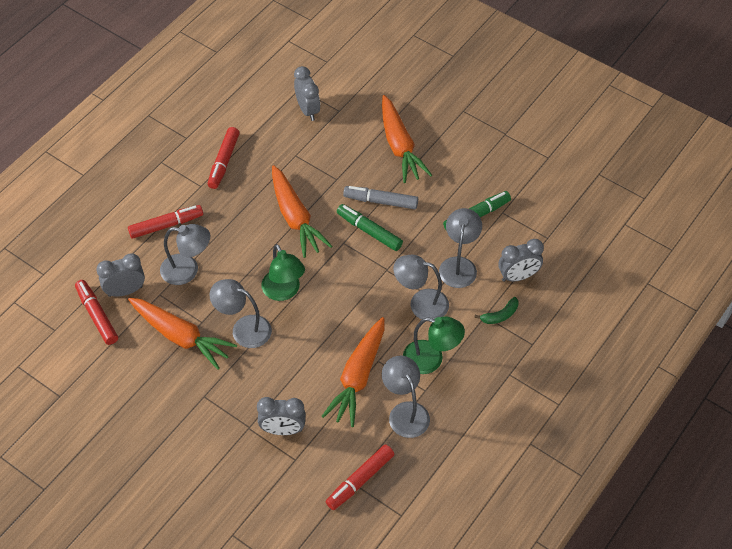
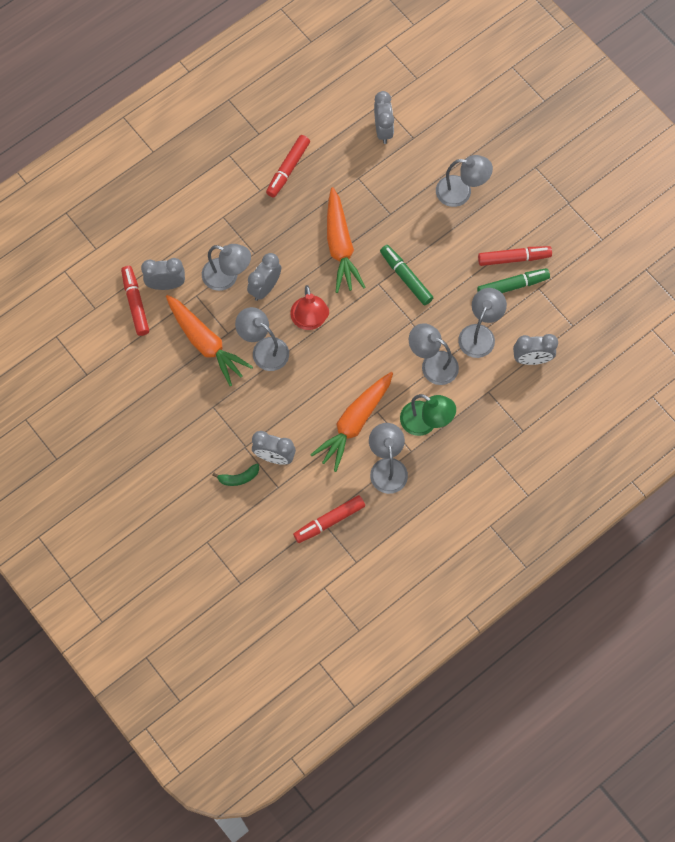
camera: 15 degrees right, 15 degrees up
red marker [128,205,203,239] -> red marker moved to [478,246,552,266]
green lamp [261,244,305,301] -> red lamp [290,285,329,330]
grey marker [343,186,418,209] -> none
orange carrot [382,95,432,183] -> grey lamp [436,155,493,207]
green banana [474,297,518,324] -> green banana moved to [212,463,259,486]
none -> grey clock [247,253,281,301]

